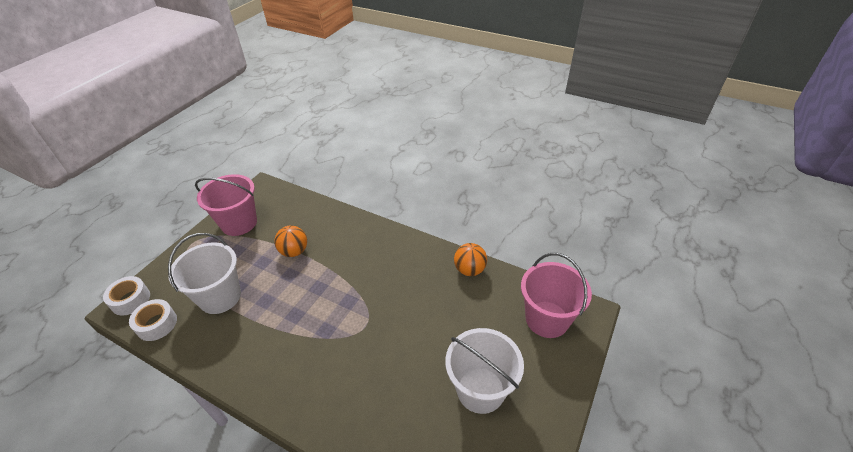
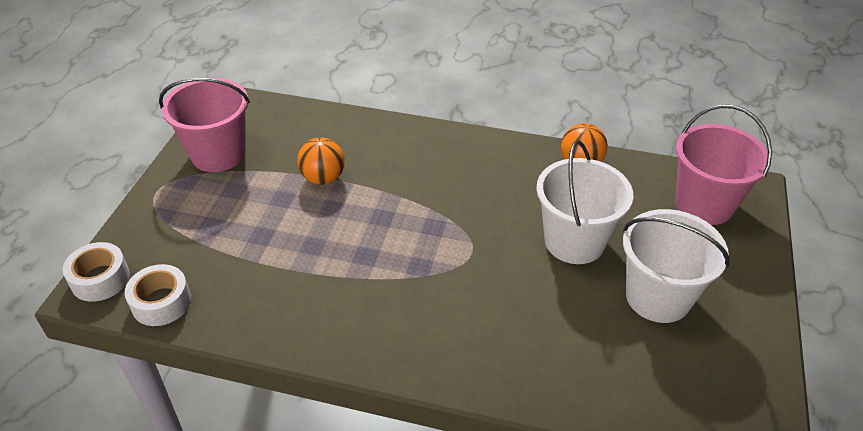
camera: 15 degrees left, 0 degrees up
white bucket [168,233,241,314] -> white bucket moved to [536,140,633,264]

